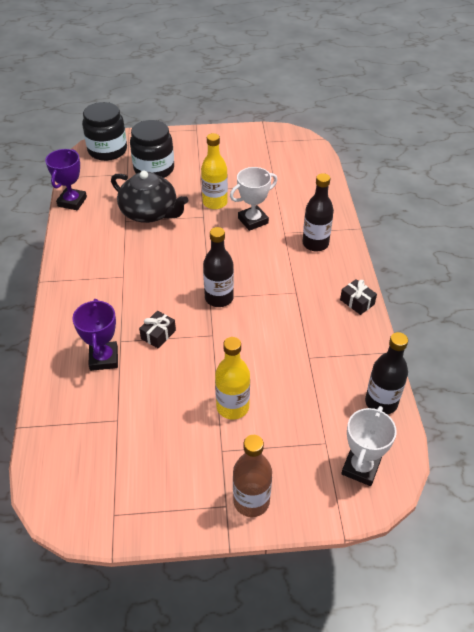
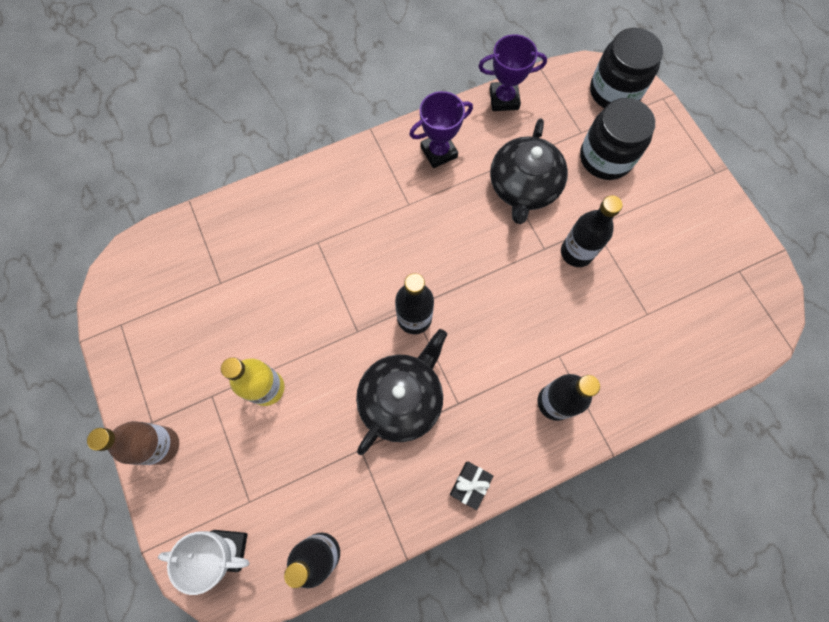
camera: 70 degrees right, 25 degrees up
purple trophy [72,299,118,371] -> purple trophy moved to [409,91,473,168]
black gift [139,311,176,349] -> none
yellow bottle [201,133,228,209] -> black bottle [561,195,622,267]
white trophy [230,167,277,231] -> none
none -> black teapot [356,329,447,455]

